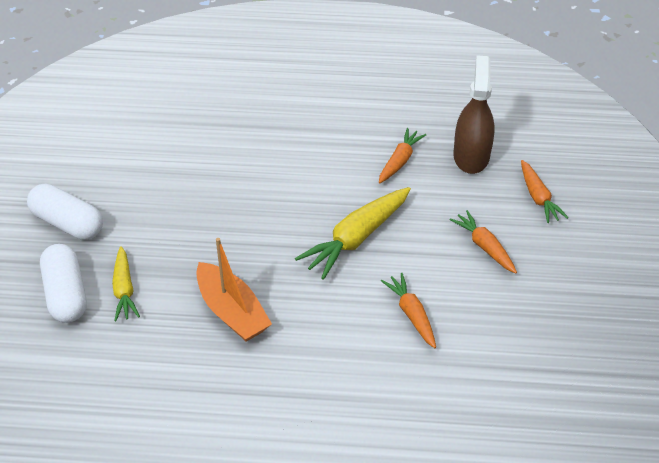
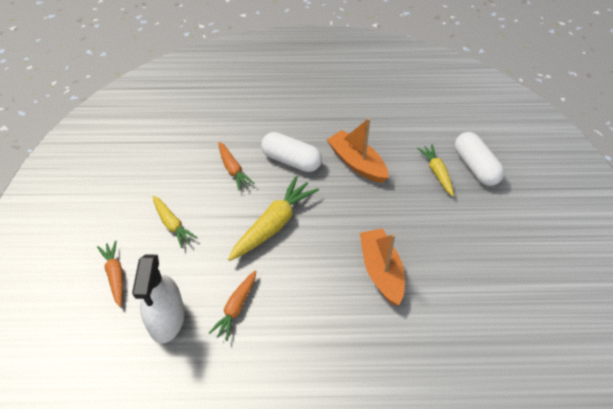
camera: 175 degrees right, 5 degrees up
white capsule [27,184,103,240] -> white capsule moved to [261,132,322,172]
orange carrot [450,210,517,273] -> yellow carrot [153,196,197,248]
brown spray bottle [453,55,495,174] -> white spray bottle [132,254,185,343]
none -> orange boat [360,228,405,305]

